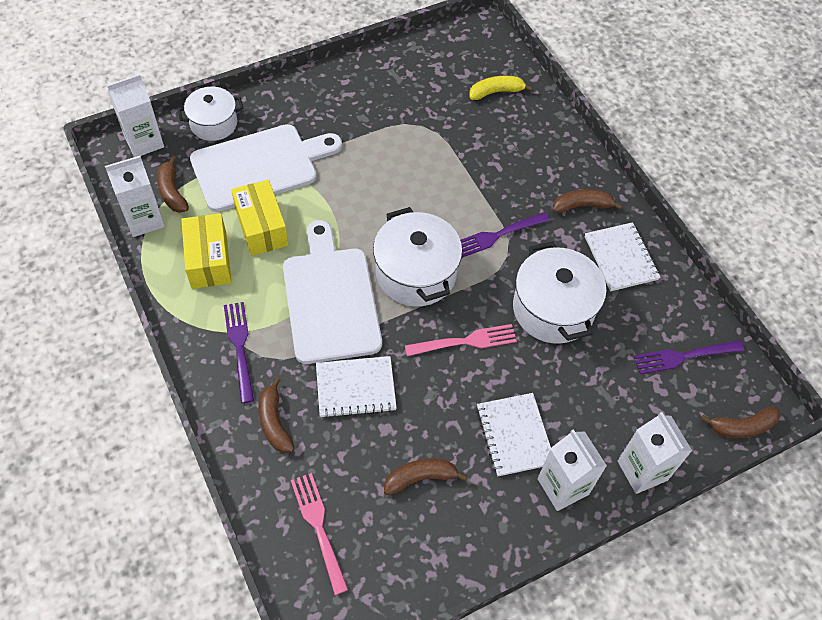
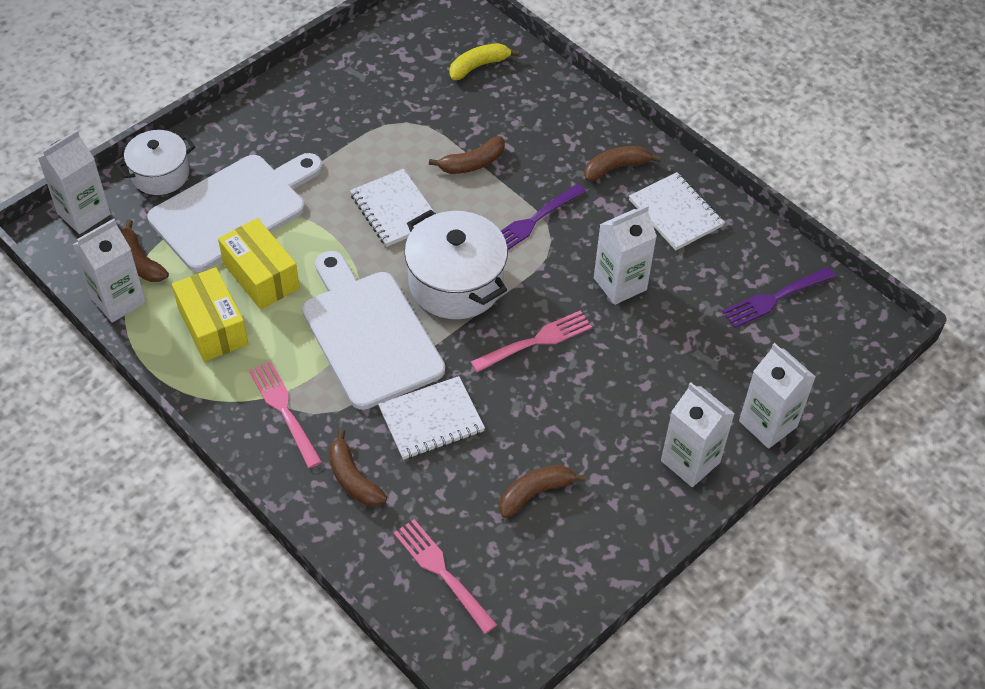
camera: 15 degrees left, 5 degrees down
purple fork [224,302,254,403] -> pink fork [249,361,322,468]
white notebook [476,393,551,476] -> white notebook moved to [350,169,434,247]
white pot [513,241,607,344] -> white carton [594,205,657,305]
brown banana [701,406,780,438] -> brown banana moved to [429,136,505,174]

